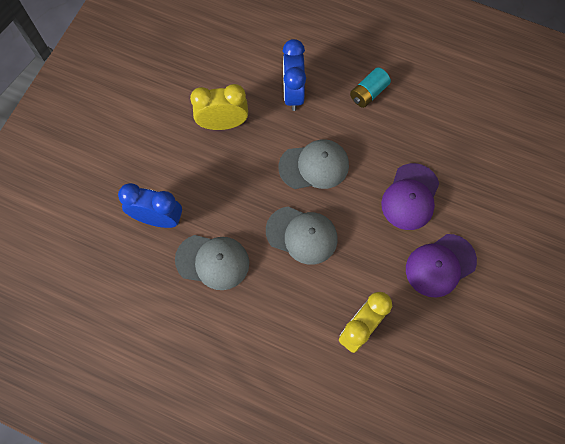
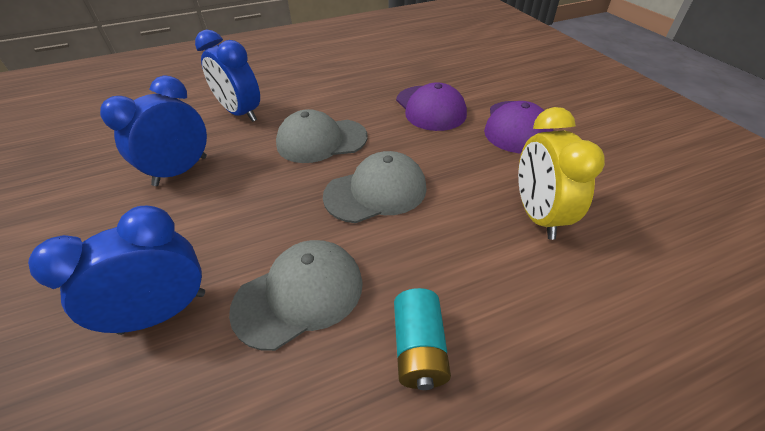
camera: 45 degrees left, 25 degrees down
yellow clock [190,84,248,130] -> blue clock [100,75,207,186]
grey cap [279,139,349,189] -> grey cap turned 135 degrees counterclockwise [276,109,367,163]
turquoise battery [350,68,391,108] -> turquoise battery moved to [394,288,451,390]

